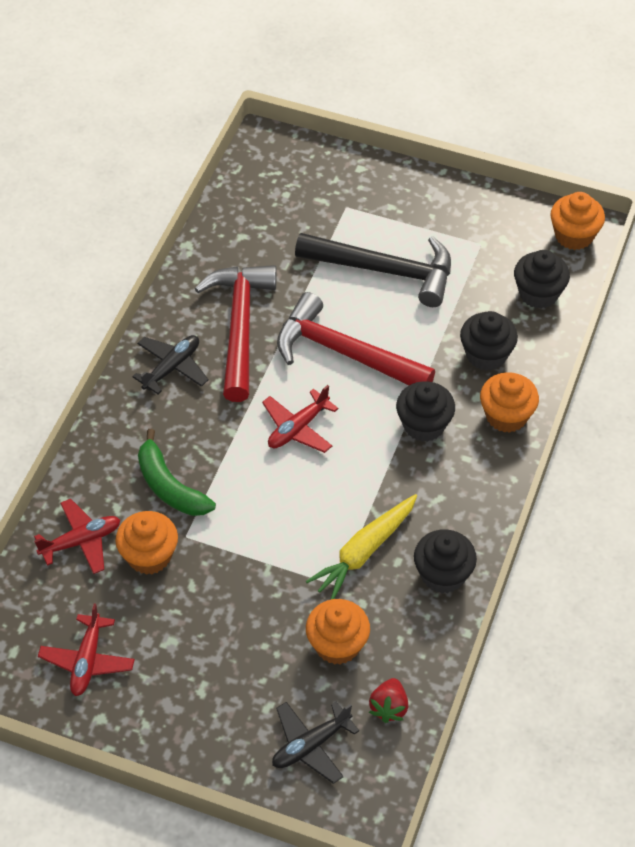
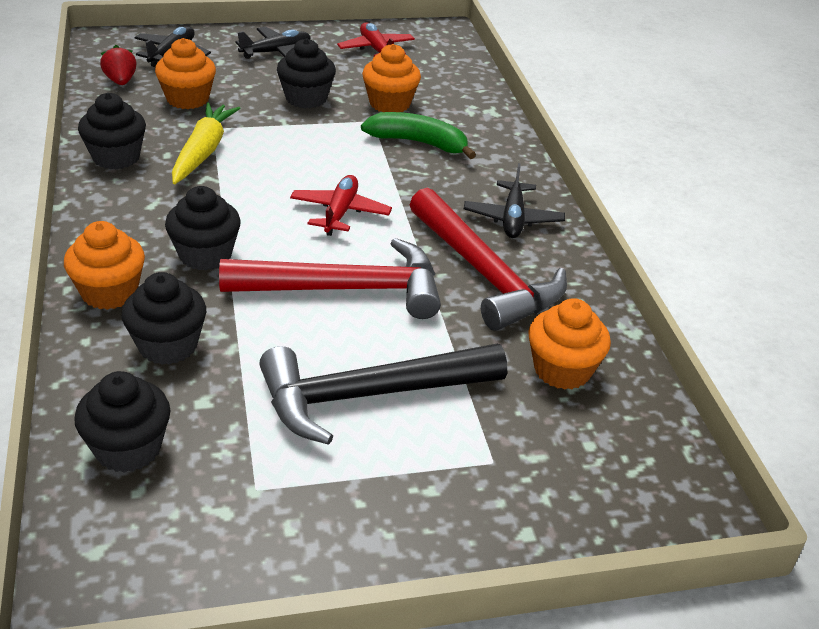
camera: 145 degrees right, 15 degrees down
red plane [34,499,120,574] -> none
orange cupcake [550,192,605,250] -> orange cupcake moved to [528,298,611,390]
none -> black plane [235,27,311,59]
none -> black cupcake [277,38,336,108]

